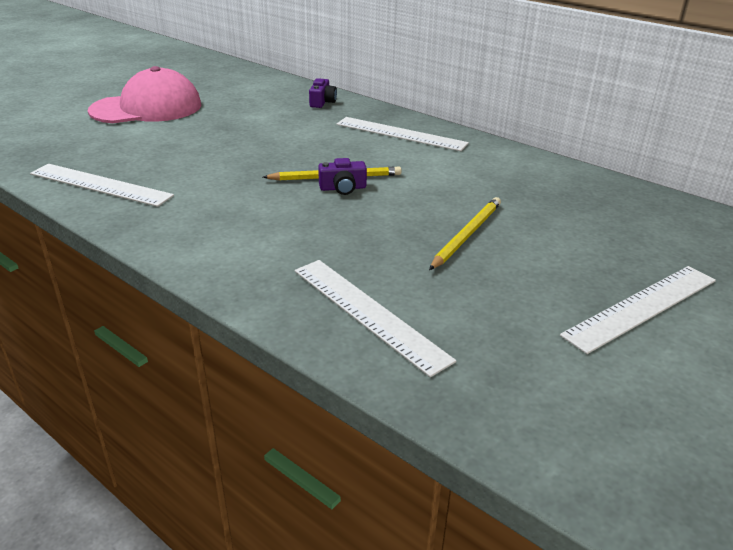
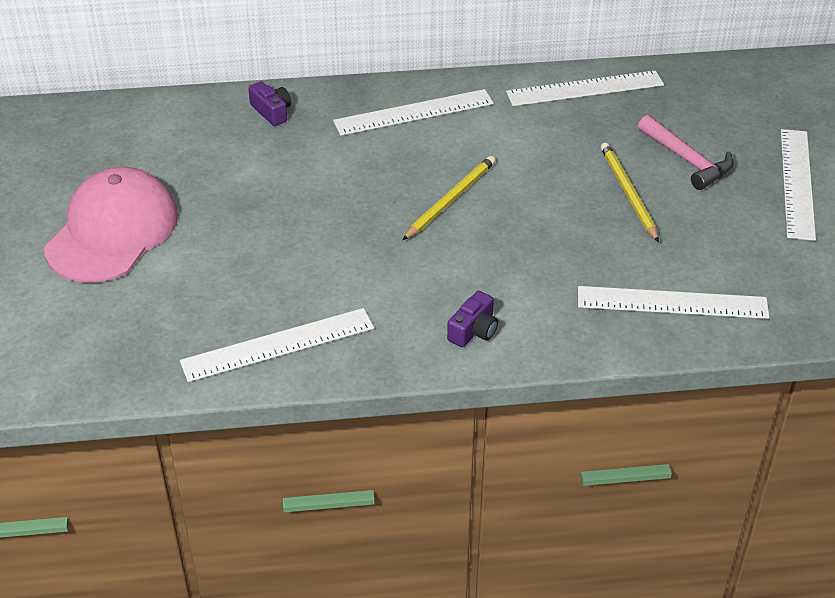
camera: 45 degrees left, 10 degrees up
purple camera [318,158,367,195] -> purple camera moved to [447,291,498,347]
none -> white ruler [506,70,664,106]
none -> pink hammer [638,115,734,190]

